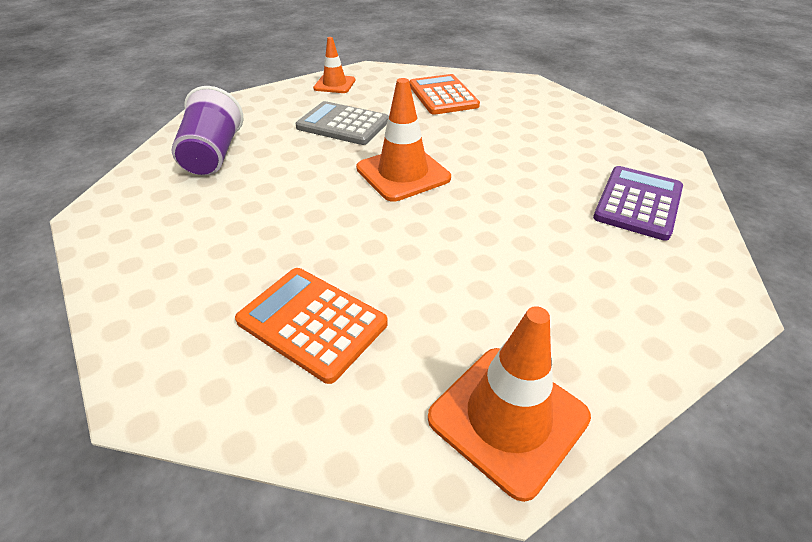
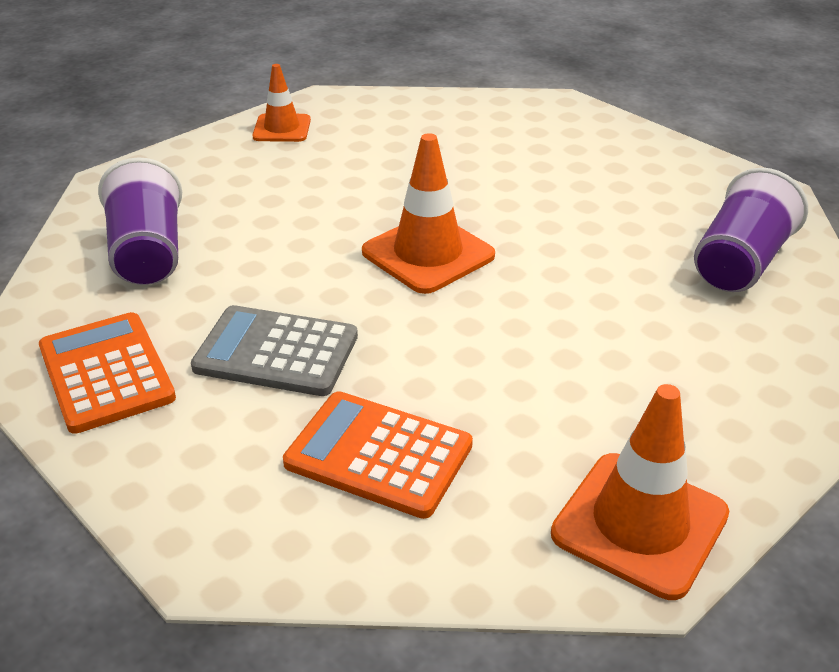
camera: 10 degrees left, 5 degrees down
grey calculator [295,101,388,145] -> grey calculator moved to [191,305,358,396]
orange calculator [409,74,480,115] -> orange calculator moved to [39,312,176,434]
purple calculator [593,166,683,241] -> purple cup [694,168,808,292]

